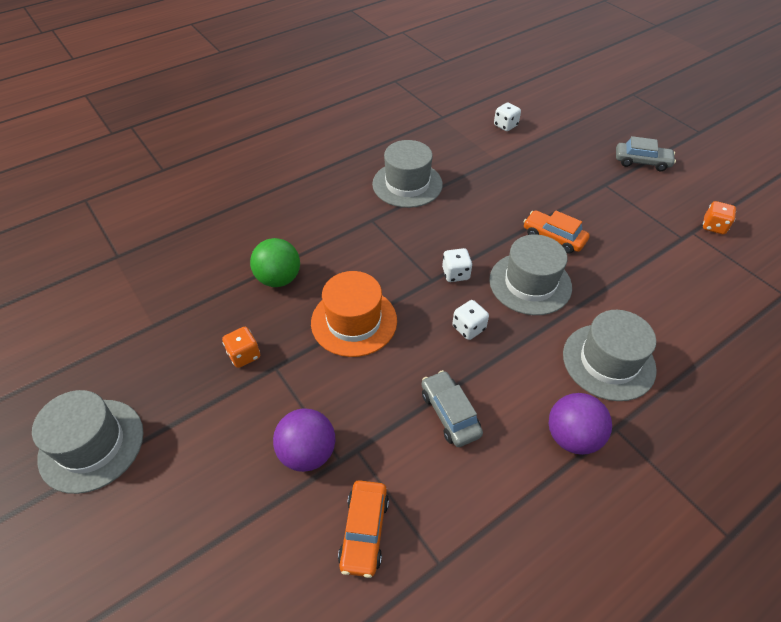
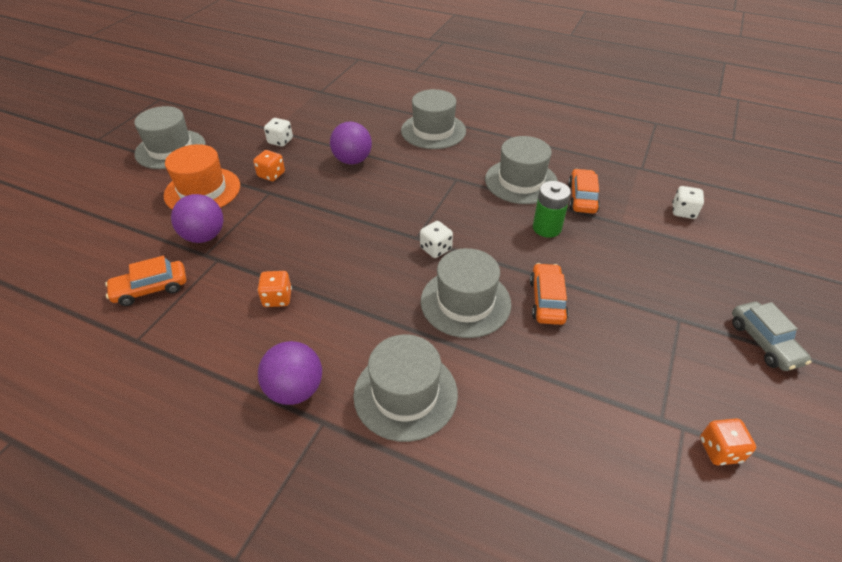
camera: 60 degrees right, 5 degrees down
green ball [250,238,300,287] -> purple ball [330,121,372,164]
orange hat [311,271,397,357] -> orange hat moved to [164,144,240,209]
grey car [422,370,483,447] -> orange dice [257,271,292,307]
white dice [452,300,489,340] -> white dice moved to [264,118,293,147]
none -> grey hat [401,89,466,149]
none -> green battery [533,181,571,238]
none -> orange car [568,169,600,213]

